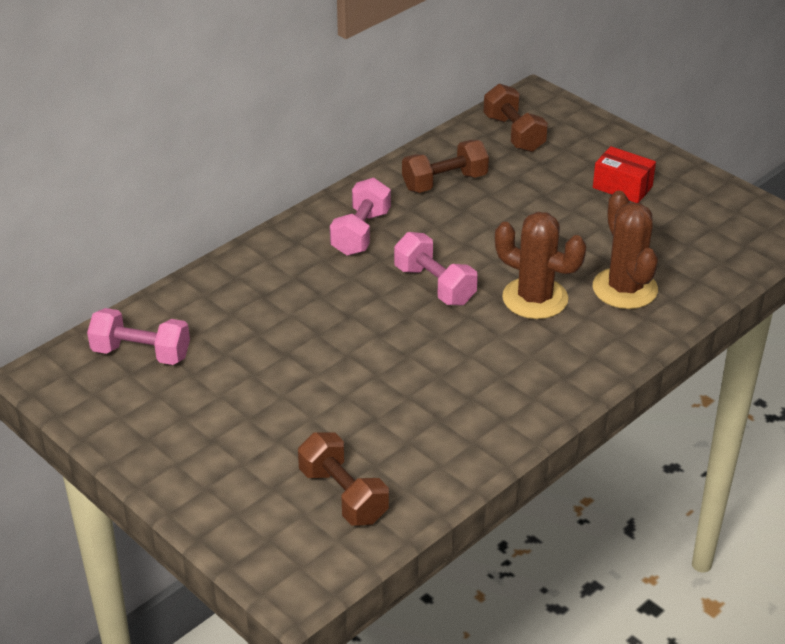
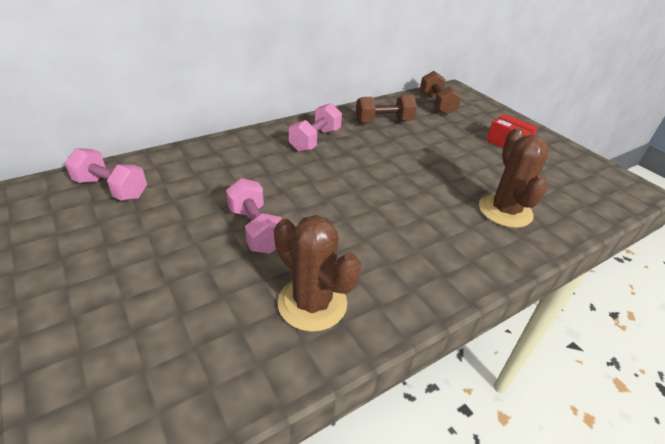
camera: 10 degrees right, 0 degrees up
brown dumbbell [298,432,389,526] -> none
pink dumbbell [394,232,478,305] -> pink dumbbell moved to [226,178,282,253]
brown cactus [495,212,586,319] -> brown cactus moved to [274,215,361,332]

